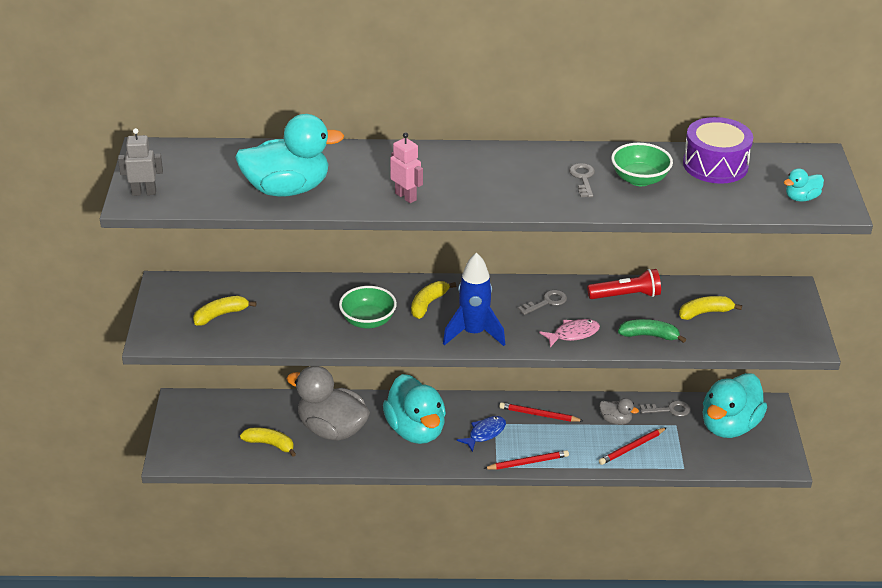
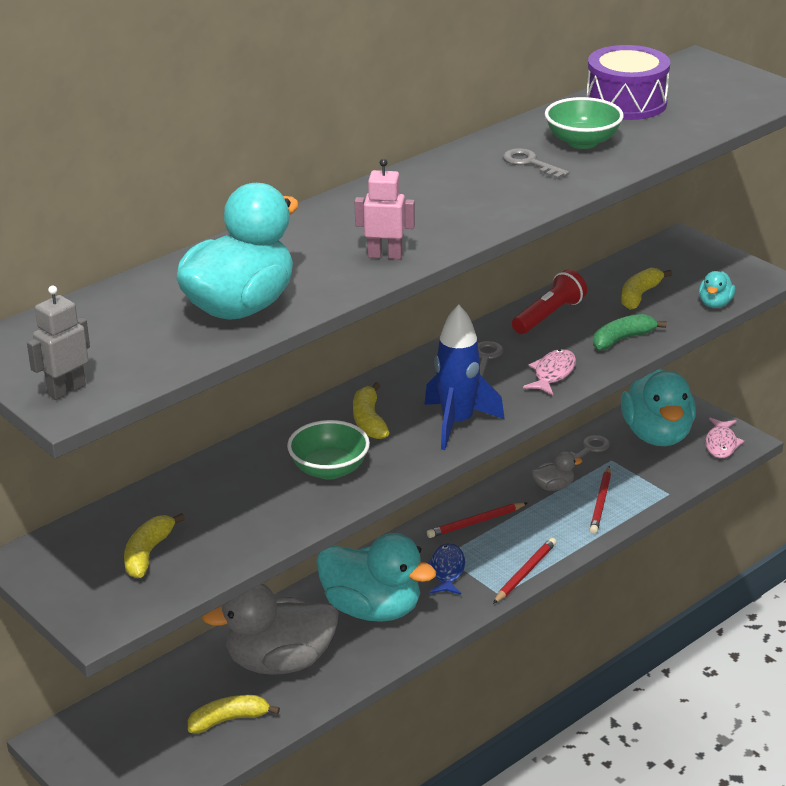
camera: 40 degrees left, 5 degrees down
turquoise duck [784,168,824,202] -> turquoise duck moved to [699,271,736,308]
none -> pink fish [705,418,744,458]

